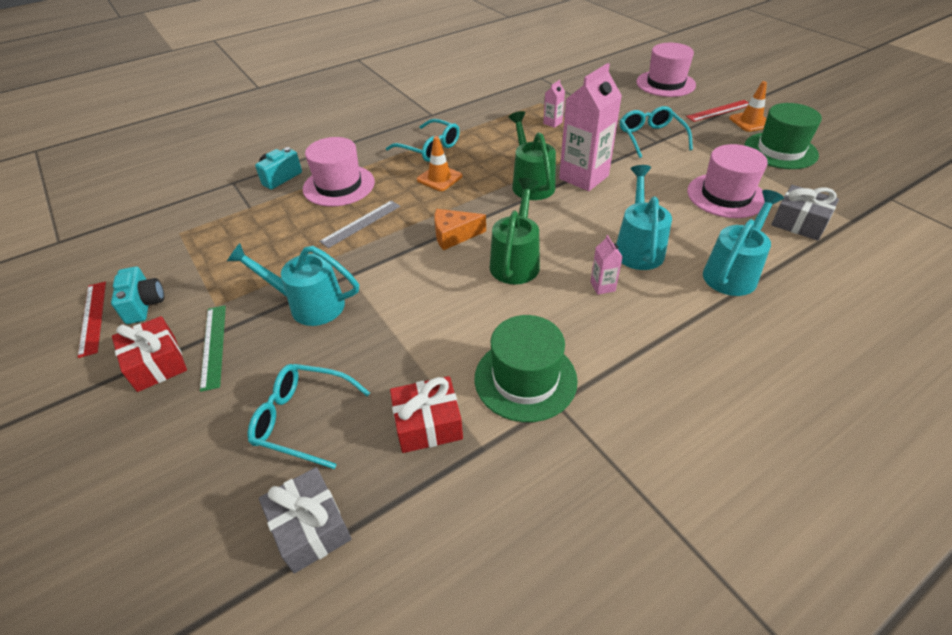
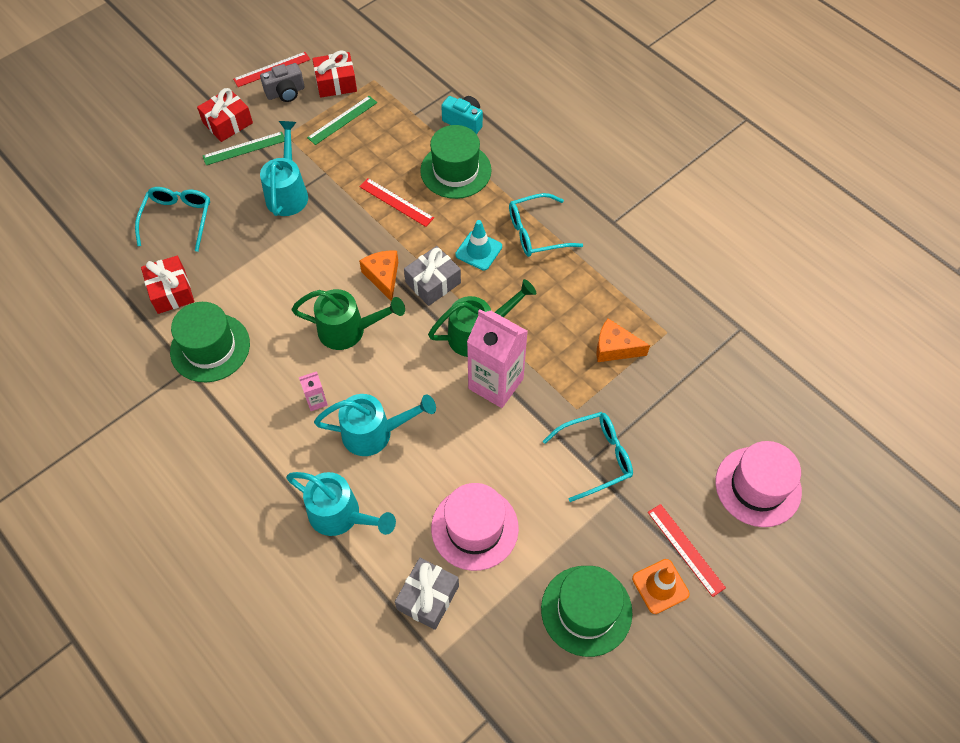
camera: 80 degrees right, 15 degrees up
turquoise camera [111,266,164,324] -> grey camera [260,63,305,102]
grey gift [259,467,352,573] -> grey gift moved to [404,246,461,306]
pink hat [303,137,375,207] -> green hat [420,125,492,199]
grey ruler [319,200,400,248] -> red ruler [359,178,434,227]
turquoise glasses [386,119,460,162] -> turquoise glasses turned 45 degrees clockwise [509,193,583,257]
orange traffic cone [417,136,462,191] -> turquoise traffic cone [455,220,502,270]
pink carton [543,80,565,128] -> orange cheese [596,319,650,362]
none -> green ruler [307,96,377,145]
none -> red gift [312,50,357,98]

